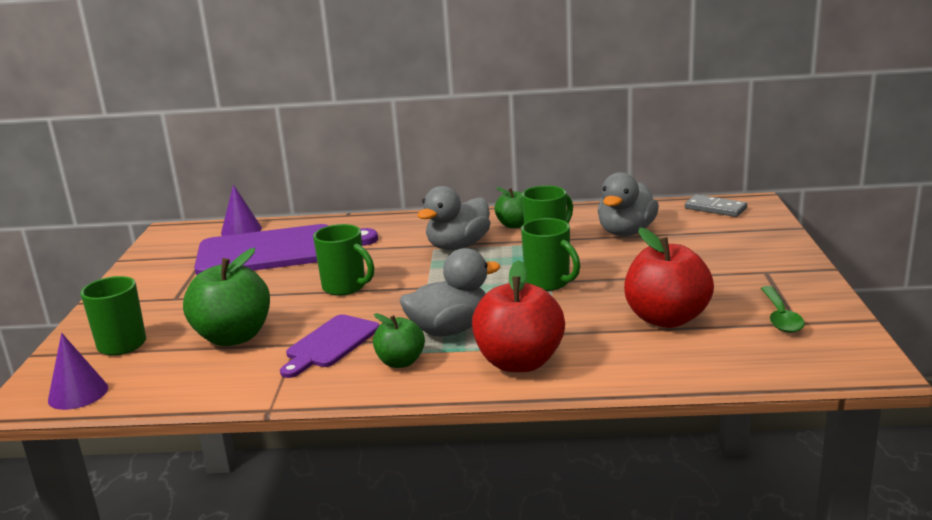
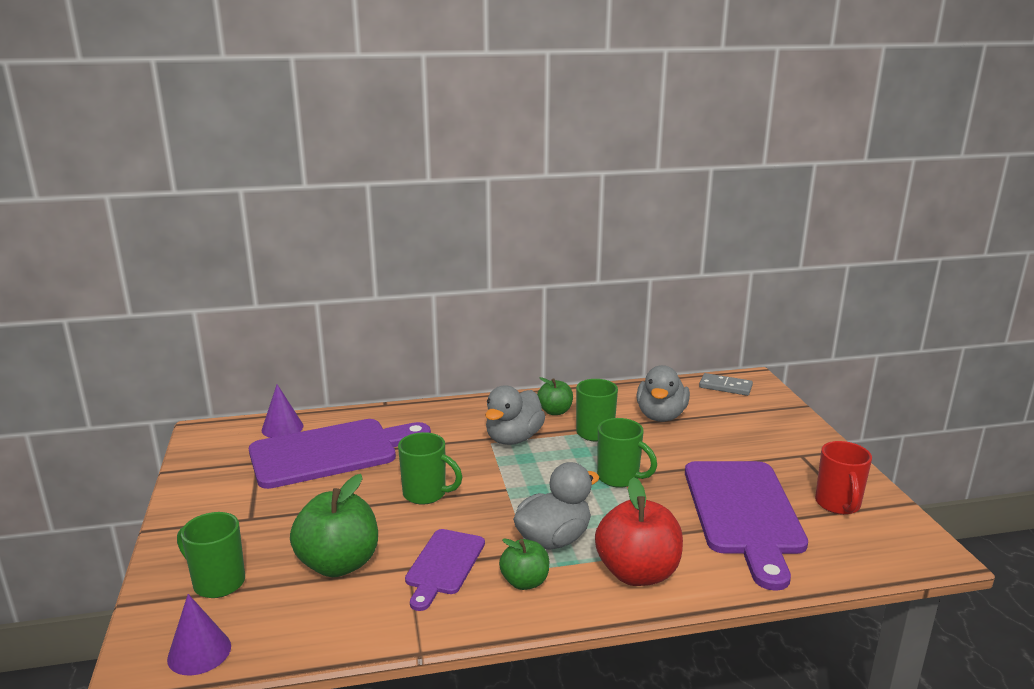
camera: 15 degrees left, 0 degrees up
red apple [624,228,714,328] -> purple cutting board [685,461,808,591]
green spoon [760,286,805,333] -> red mug [815,441,872,515]

